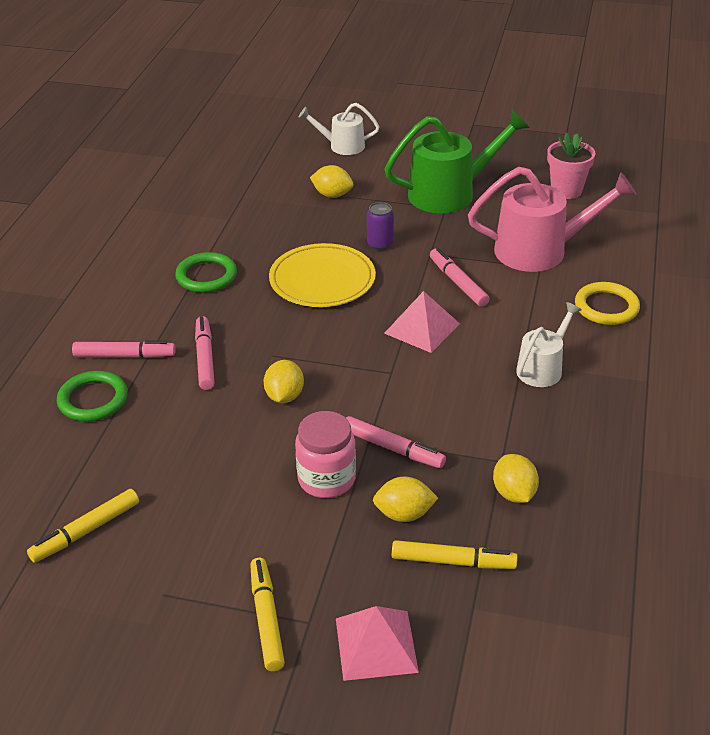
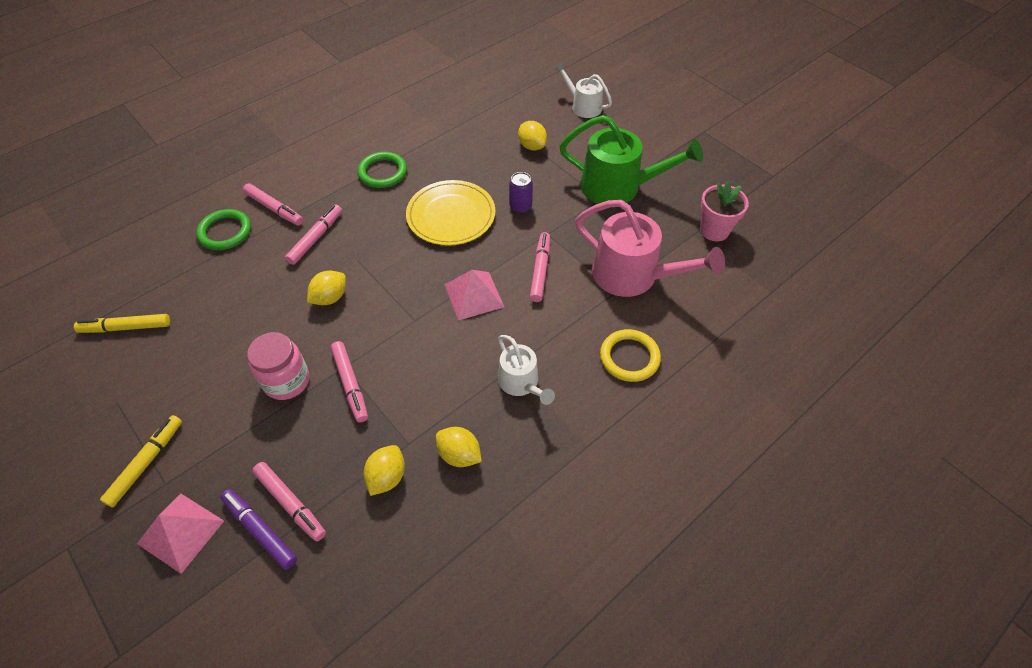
camera: 35 degrees right, 15 degrees up
yellow lemon [373,476,438,522] -> yellow lemon moved to [436,427,482,467]
yellow marker [392,540,518,569] -> pink marker [252,462,326,542]
white watering can [516,302,582,387] -> white watering can turned 75 degrees clockwise [498,335,555,405]
none -> purple marker [220,489,297,570]

